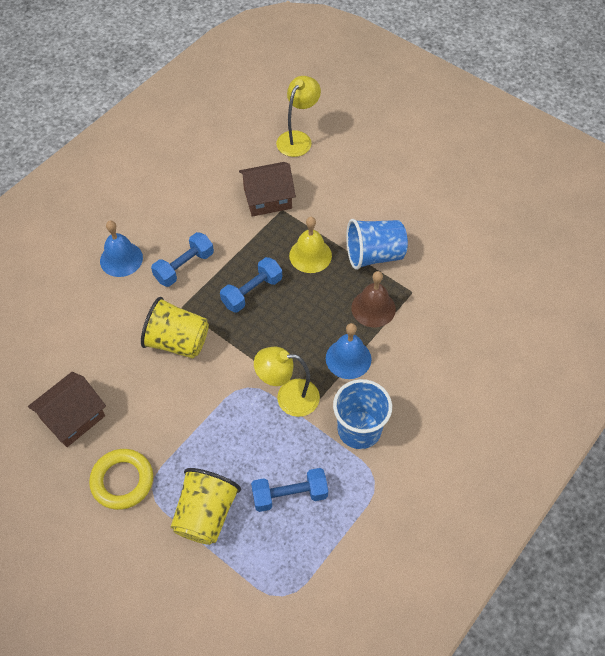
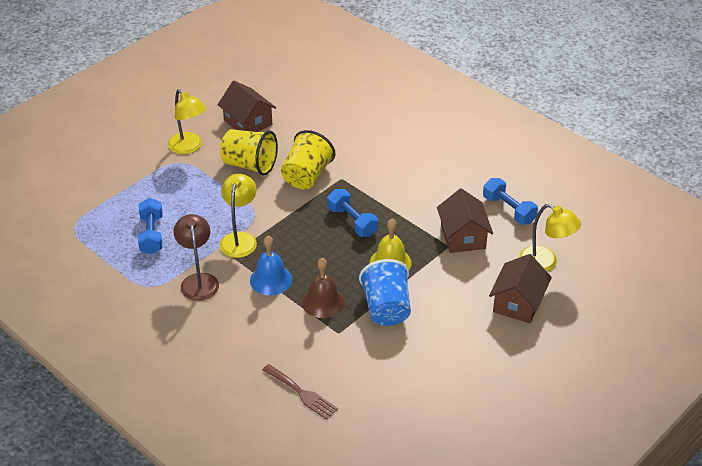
camera: 95 degrees right, 15 degrees down
yellow ring [89,449,153,510] -> yellow lamp [168,89,206,154]
blue bell [100,220,143,277] -> none
blue dumbbell [151,232,214,287] -> blue dumbbell moved to [483,178,538,224]
yellow cup [171,468,241,545] -> yellow cup moved to [220,129,278,176]
blue cup [333,379,392,449] -> brown lamp [174,214,219,301]
none -> brown fork [262,364,338,420]
none -> brown house [489,254,552,323]

